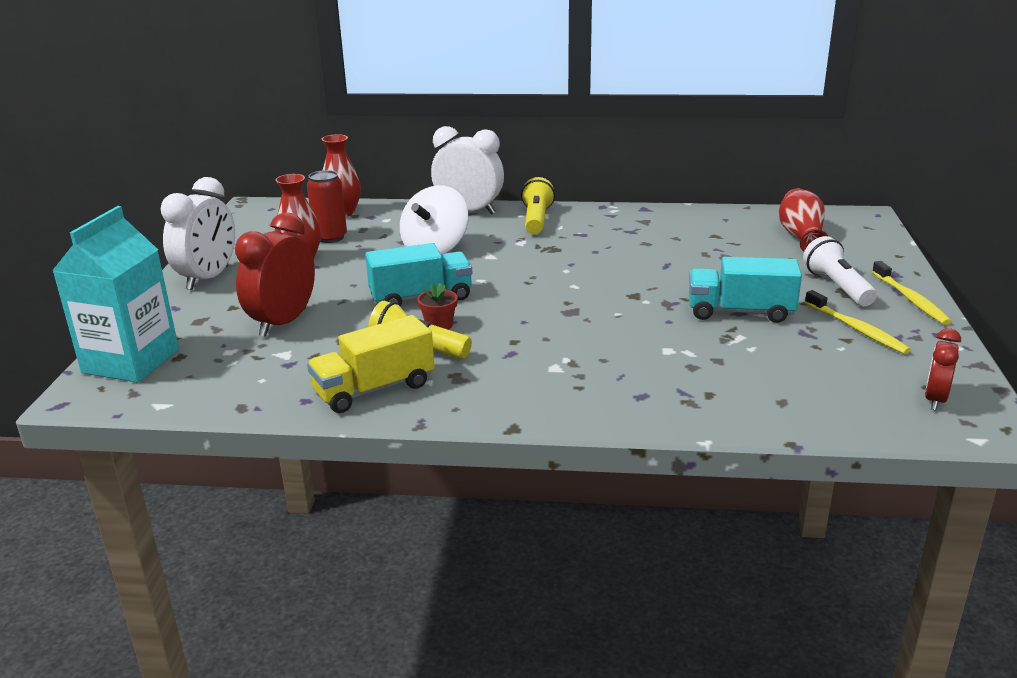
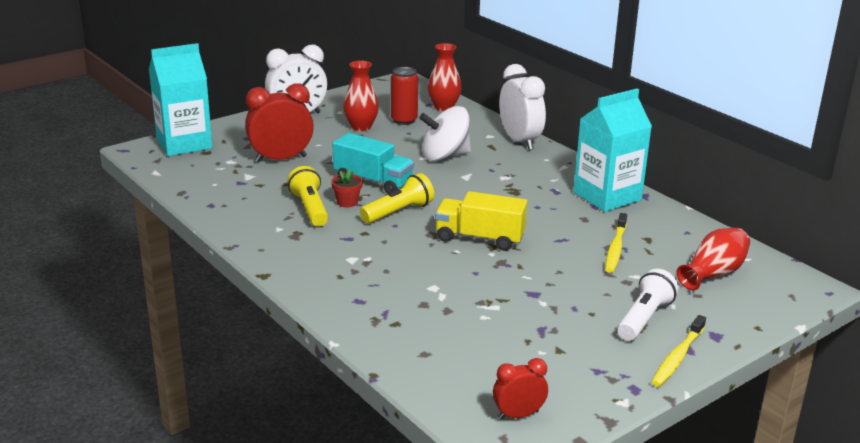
camera: 45 degrees right, 0 degrees up
yellow truck [307,315,434,413] -> yellow truck moved to [435,191,527,251]
yellow flashlight [521,177,555,234] -> yellow flashlight moved to [360,173,434,223]
turquoise truck [689,257,802,323] -> none
yellow toothbrush [805,290,911,354] -> yellow toothbrush moved to [605,213,627,273]
none -> turquoise carton [573,88,652,212]

